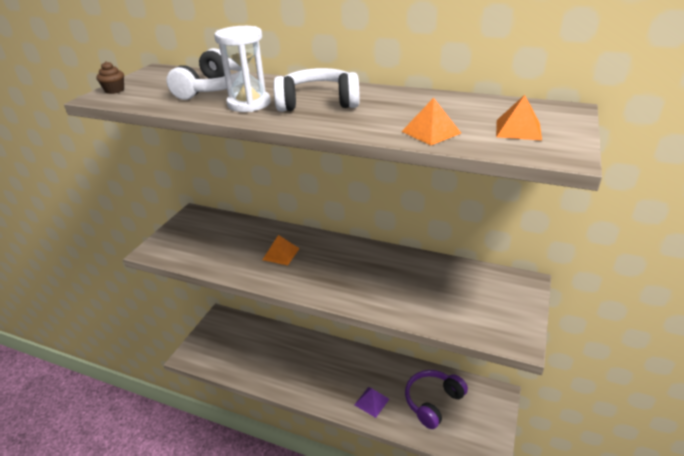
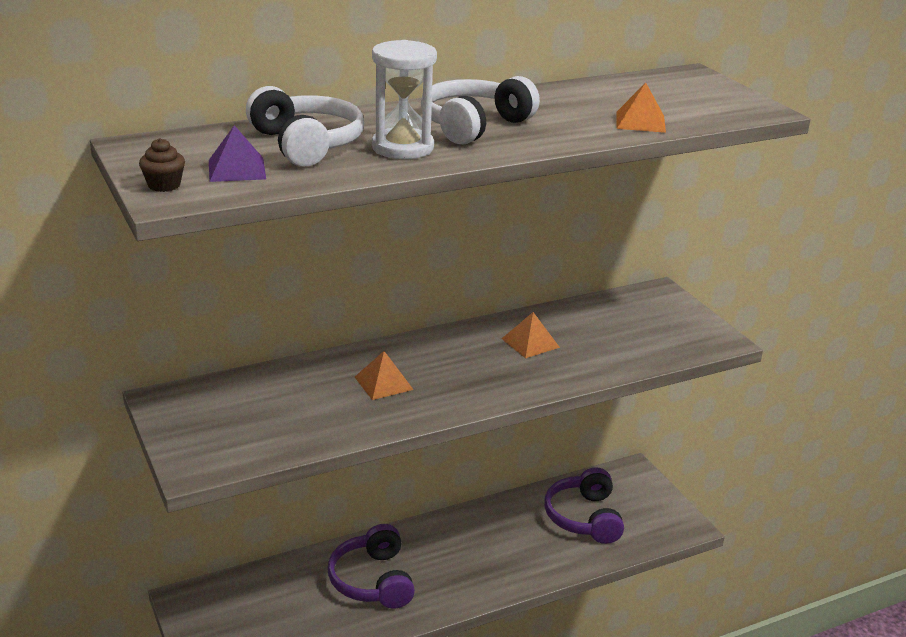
camera: 50 degrees left, 5 degrees down
purple pyramid [354,387,389,418] -> purple pyramid moved to [209,125,266,182]
orange pyramid [496,95,542,141] -> orange pyramid moved to [502,312,560,358]
none -> purple headphones [328,524,415,609]

